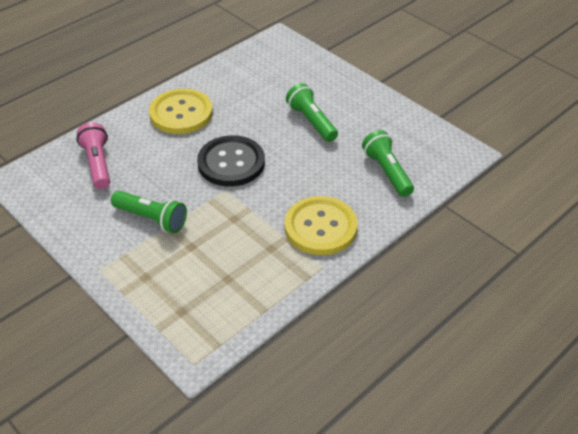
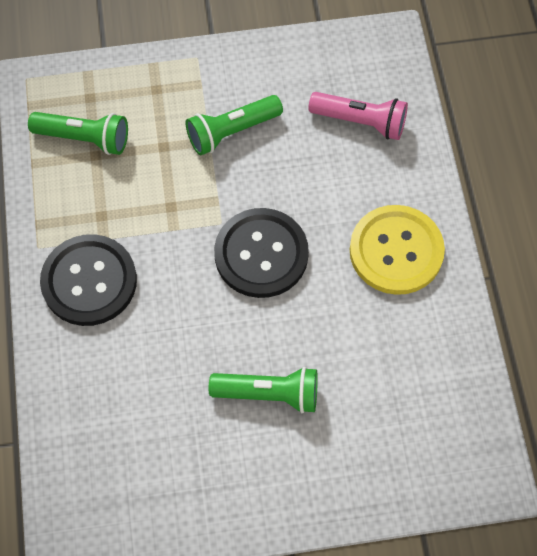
camera: 125 degrees right, 20 degrees up
yellow button [285,196,358,255] -> black button [40,234,137,326]
green flashlight [362,130,414,197] -> green flashlight moved to [28,112,128,155]

